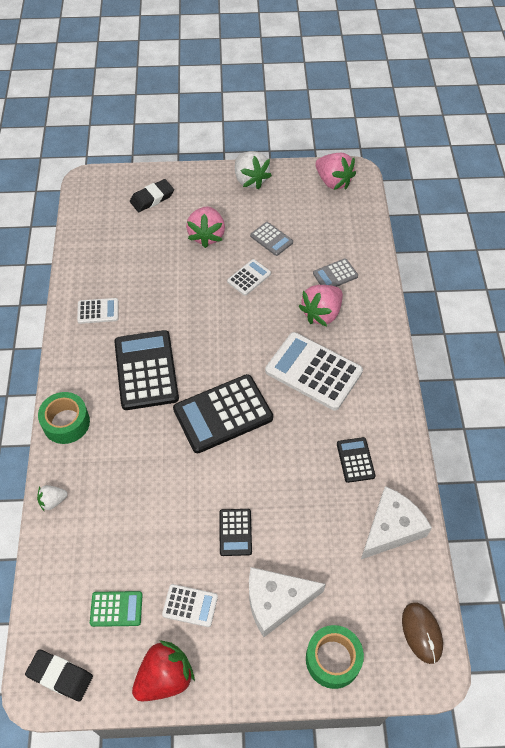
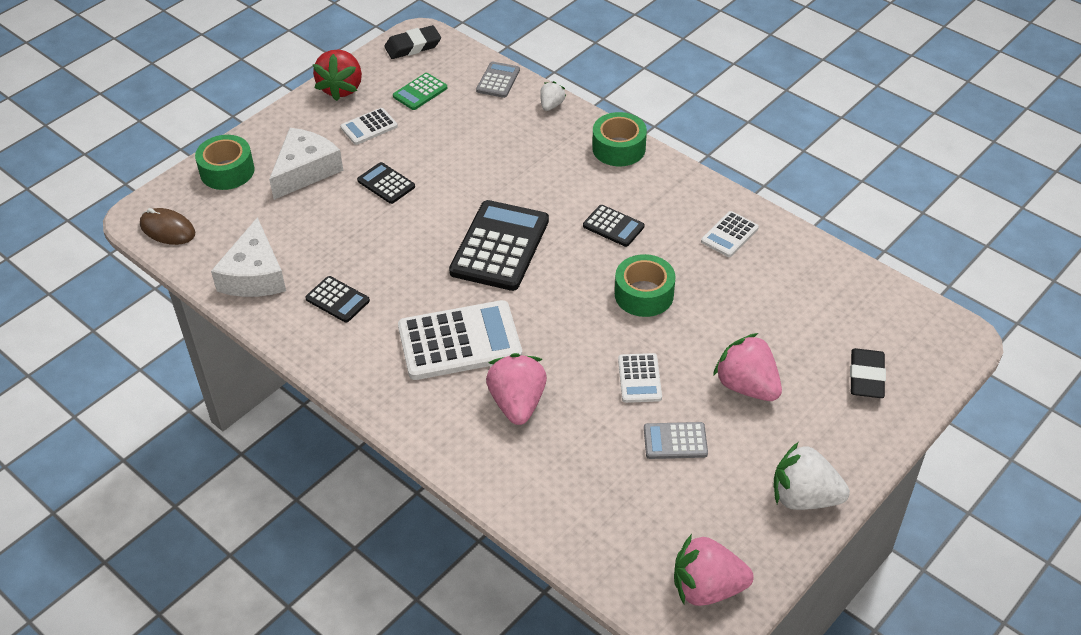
camera: 135 degrees right, 10 degrees down
black calculator [114,330,179,410] -> black calculator [583,205,644,247], size x0.50
grey calculator [313,258,358,287] -> grey calculator moved to [476,62,520,98]
none -> green tape [615,254,676,317]

